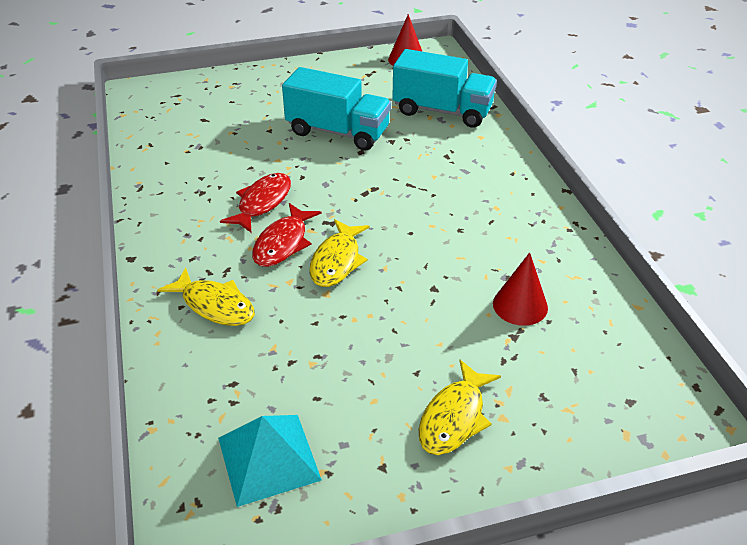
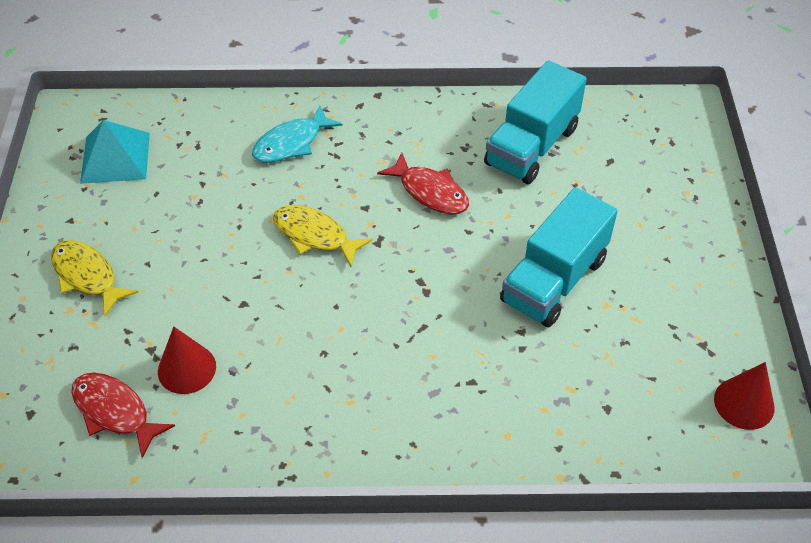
camera: 105 degrees right, 10 degrees up
yellow fish [157,267,255,326] -> turquoise fish [252,105,342,163]
red fish [252,203,322,267] -> red fish moved to [71,373,175,458]
turquoise truck [392,49,497,128] -> turquoise truck moved to [484,60,587,184]

